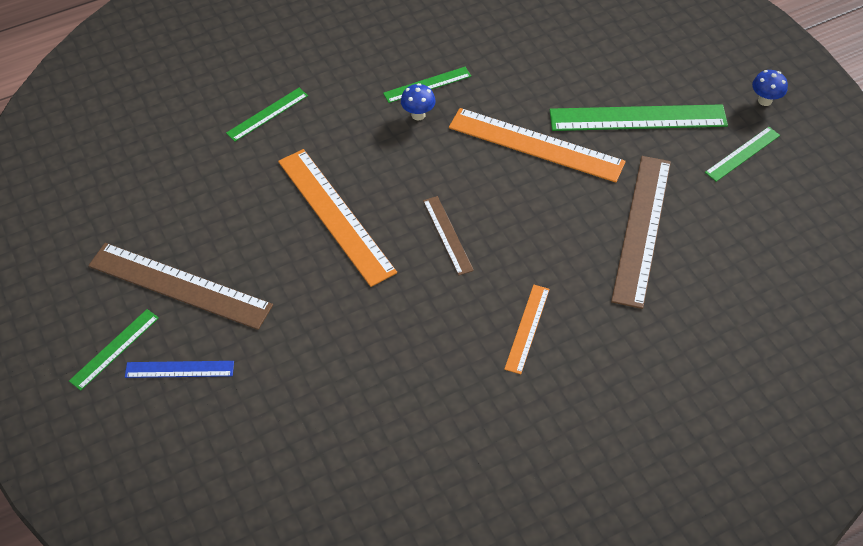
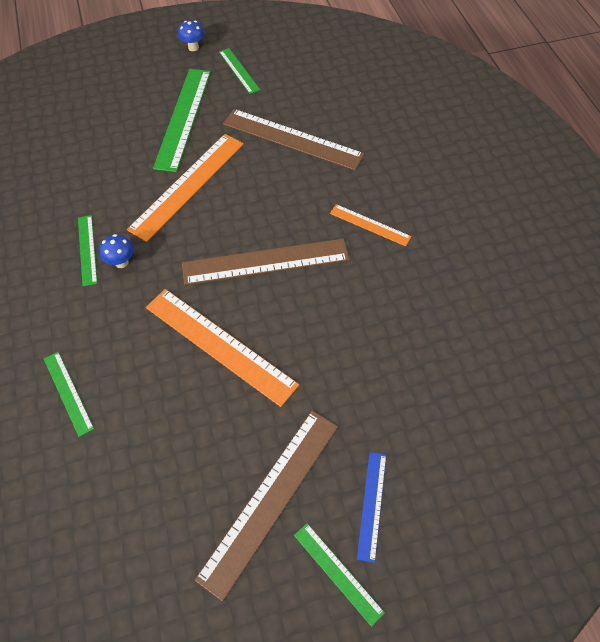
camera: 80 degrees left, 5 degrees up
orange ruler [278,149,397,287] -> orange ruler turned 60 degrees clockwise [146,289,299,407]
brown ruler [423,196,474,275] -> brown ruler [182,238,350,285], size x1.90

